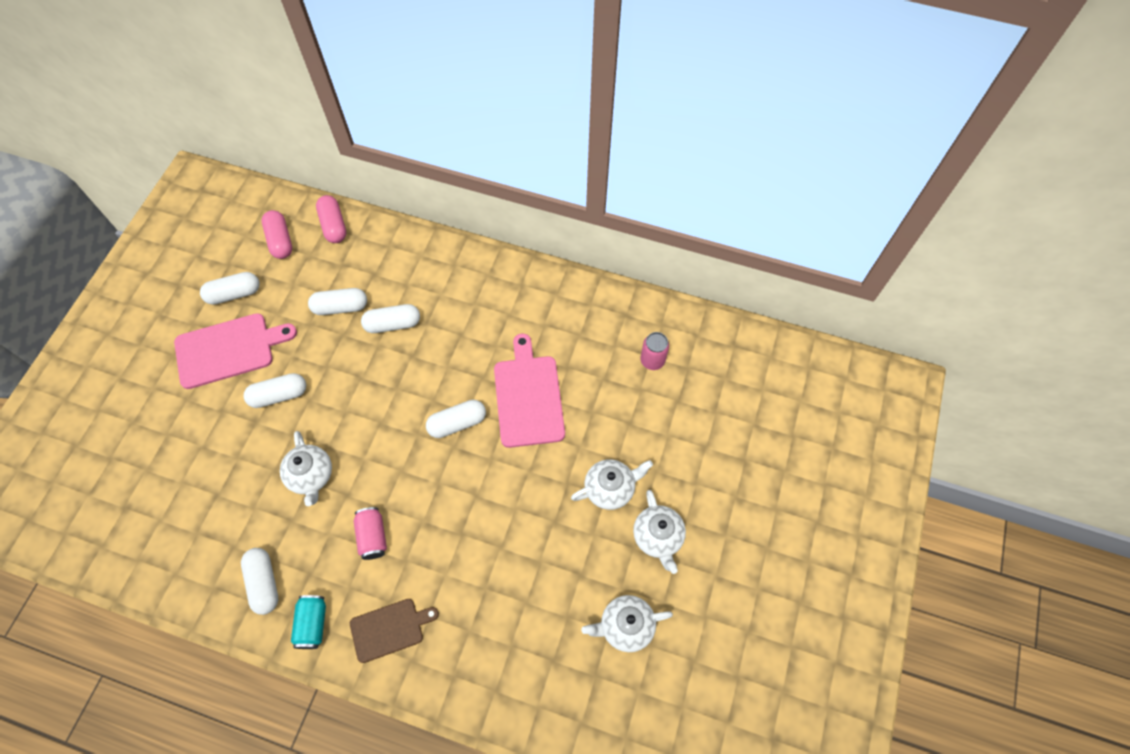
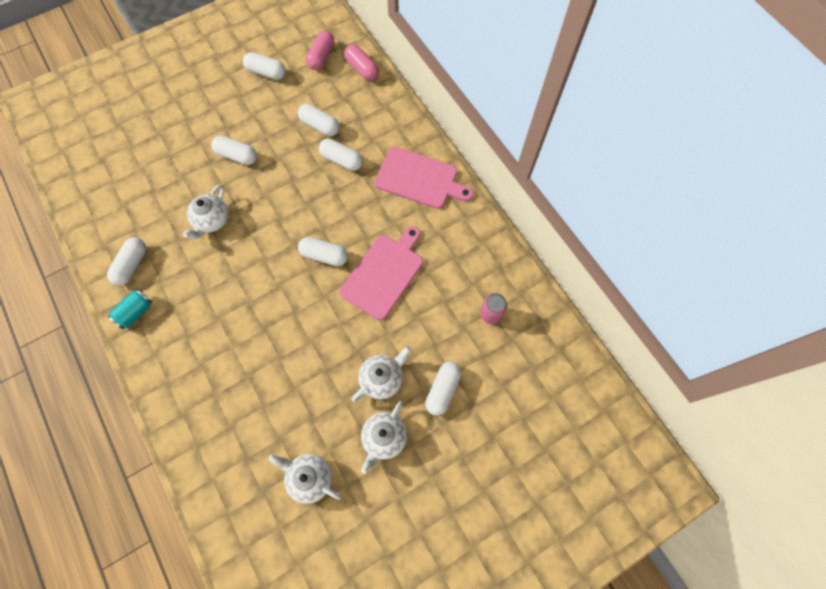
camera: 40 degrees right, 5 degrees up
pink cutting board [174,313,297,389] -> pink cutting board moved to [374,146,474,209]
pink capsule [316,195,346,243] -> pink capsule turned 60 degrees counterclockwise [344,44,379,80]
brown cutting board [350,599,439,663] -> none
pink can [354,507,387,560] -> none
white teapot [571,459,653,510] -> white teapot turned 60 degrees counterclockwise [352,346,411,402]
none -> white capsule [425,362,461,416]

